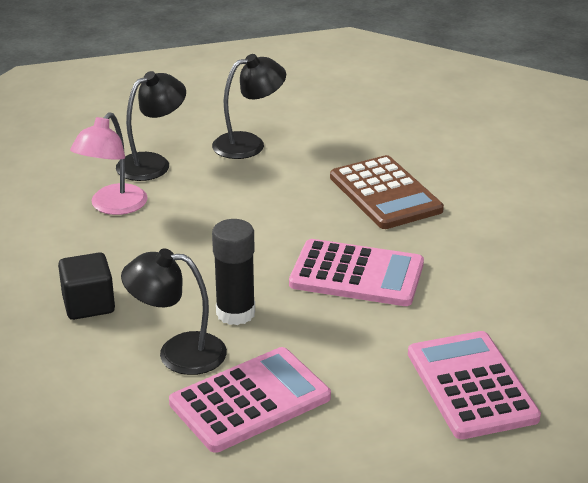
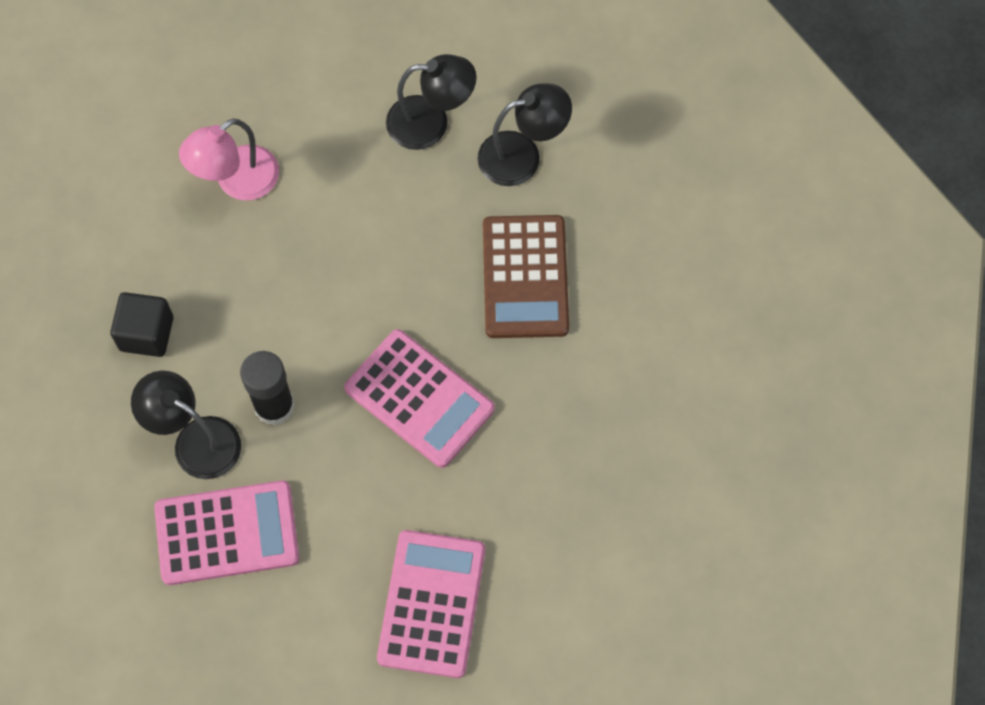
camera: 25 degrees right, 35 degrees up
black lamp [116,71,186,181] -> black lamp moved to [477,83,572,186]

